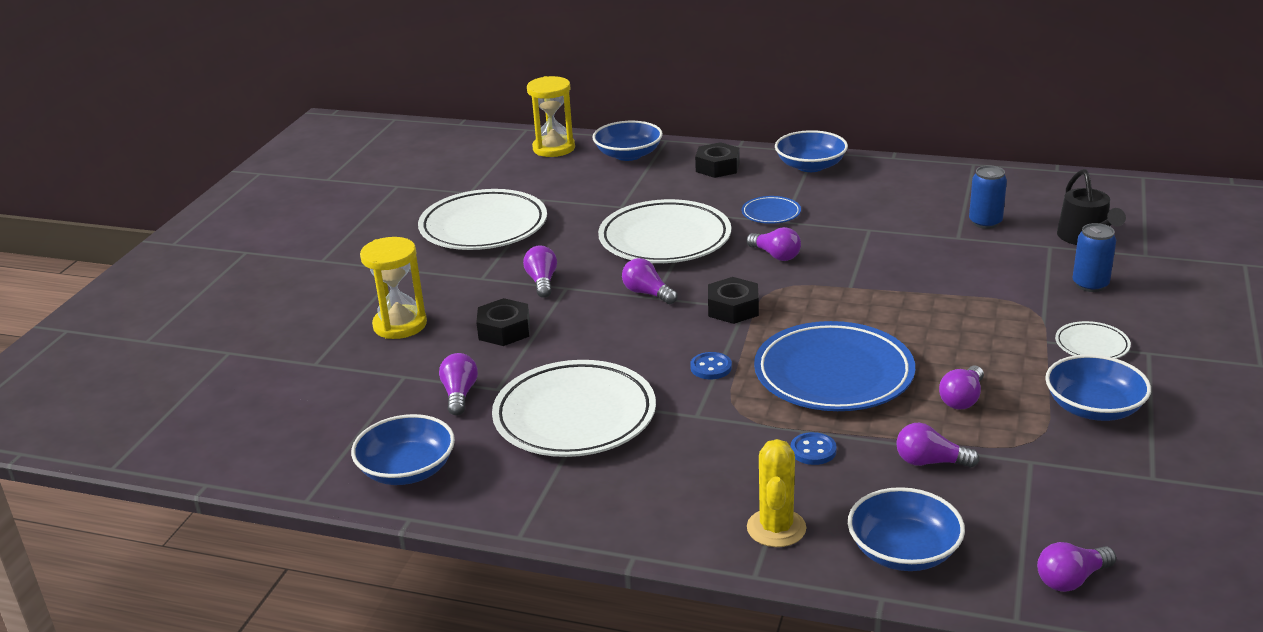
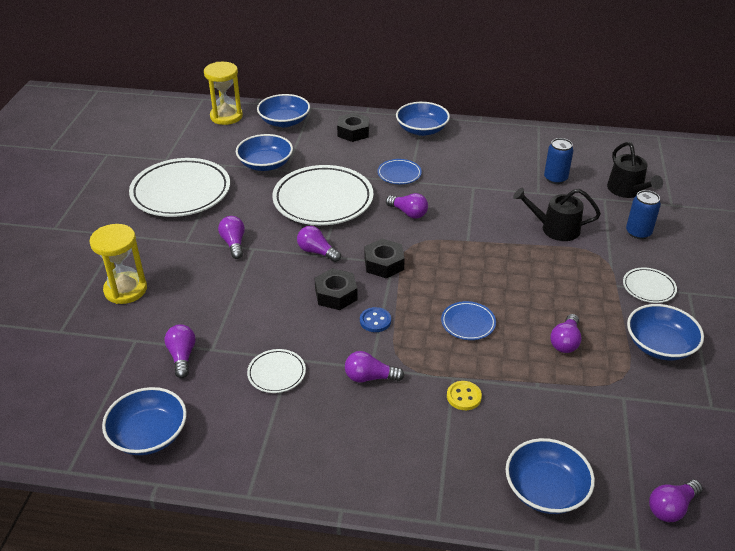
camera: 10 degrees left, 10 degrees up
black nut [476,298,530,346] -> black nut moved to [315,268,357,310]
white plate [492,360,656,457] -> white plate [247,349,306,393], size x0.46
yellow cactus [747,439,806,547] -> none
blue plate [754,321,915,411] -> blue plate [441,301,496,340], size x0.46
blue button [791,432,837,465] -> yellow button [447,381,482,410]
purple light bulb [896,423,980,467] -> purple light bulb moved to [345,351,404,383]
none -> blue bowl [236,134,293,171]
none -> black watering can [513,188,601,241]

